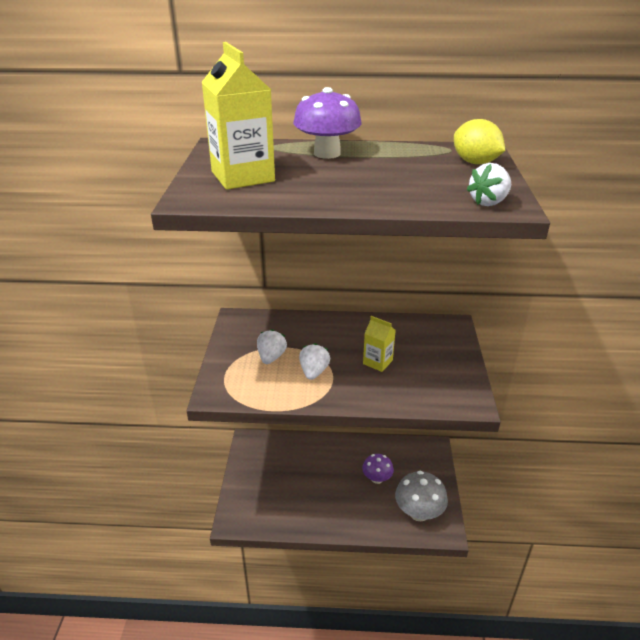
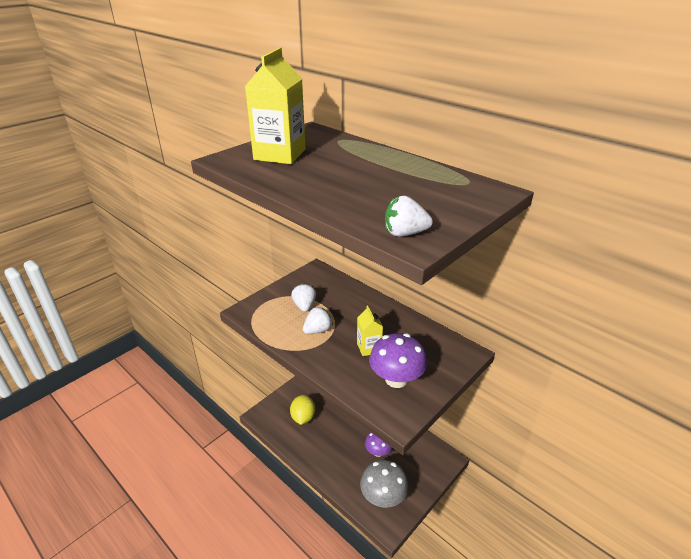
camera: 40 degrees right, 0 degrees up
white strawberry [257,329,287,364] -> white strawberry turned 60 degrees counterclockwise [291,283,316,312]
purple mushroom [293,87,362,159] -> purple mushroom moved to [369,333,427,388]
yellow lemon [454,119,505,164] -> yellow lemon moved to [290,395,315,425]

